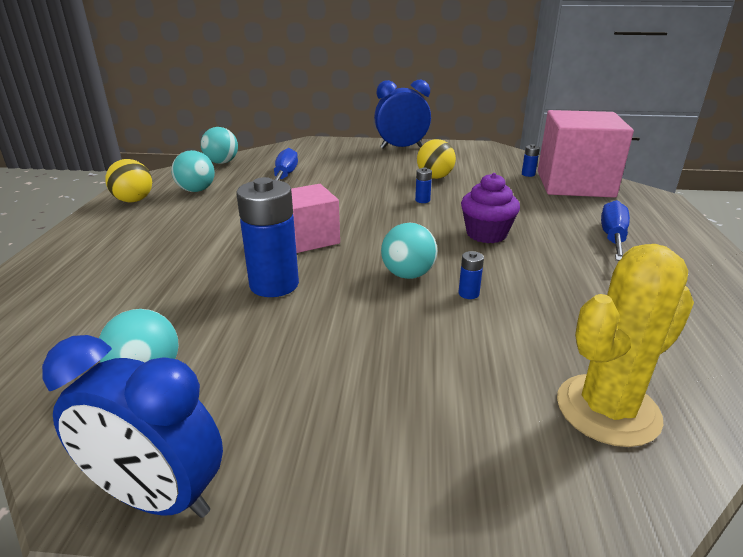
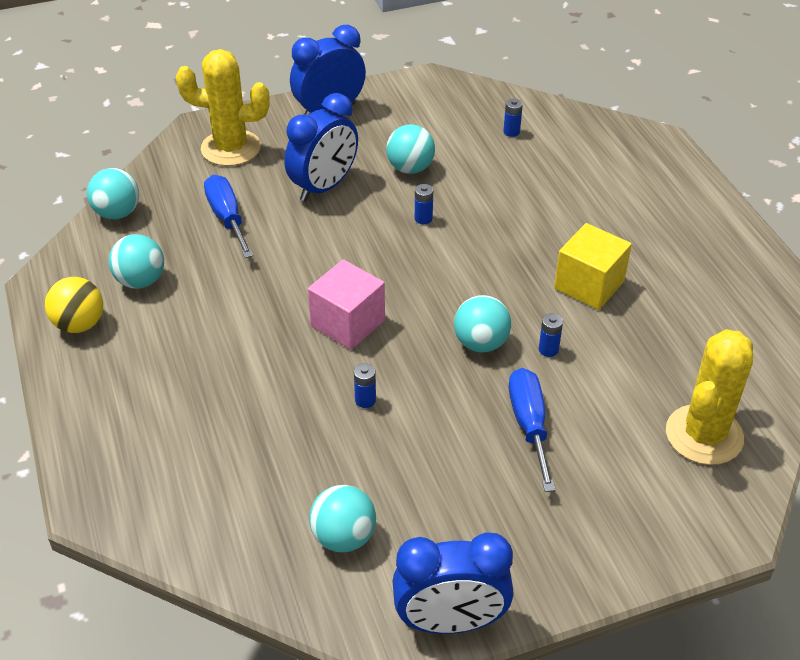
camera: 25 degrees left, 15 degrees up
blue battery [236,177,299,297] -> blue battery [354,363,376,408], size x0.41
yellow ball [417,139,456,179] -> turquoise ball [386,124,435,174]
purple cupcake [461,173,520,243] -> none
pink cube [538,110,634,198] -> none
blue screwdriver [601,200,630,261] -> blue screwdriver moved to [509,368,555,492]
none -> yellow cactus [176,49,270,166]
none -> blue clock [284,93,358,202]
none -> yellow cube [554,223,632,310]

